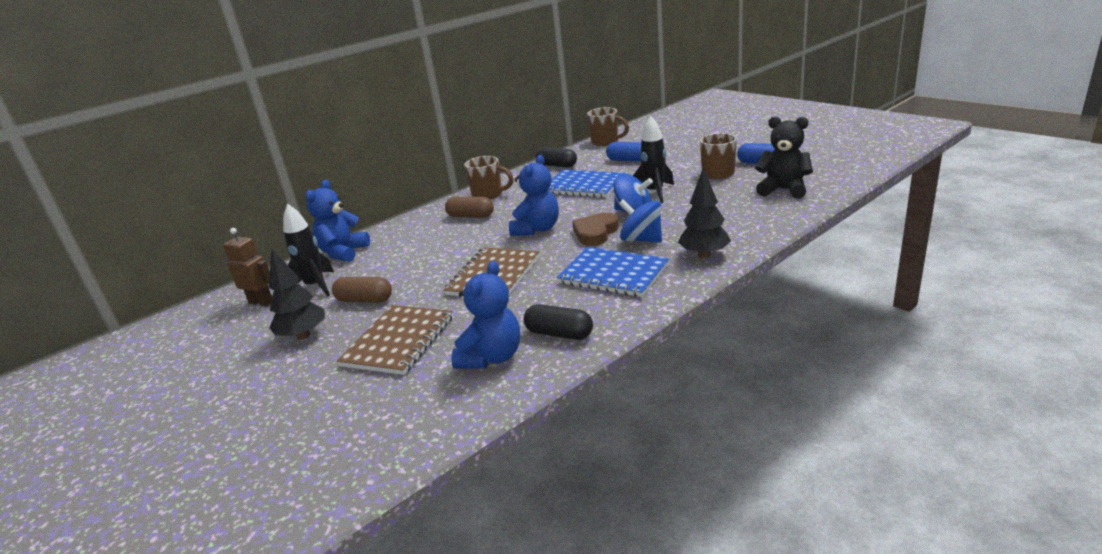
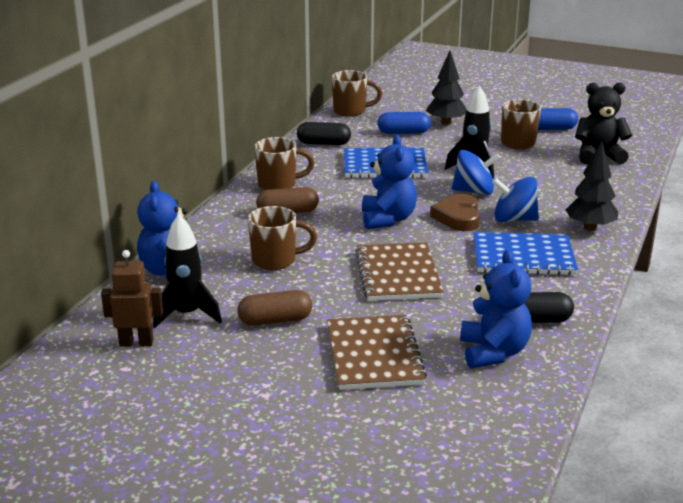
camera: 30 degrees left, 0 degrees up
black tree [269,249,325,340] -> black tree moved to [426,50,466,125]
none -> brown mug [248,206,317,270]

